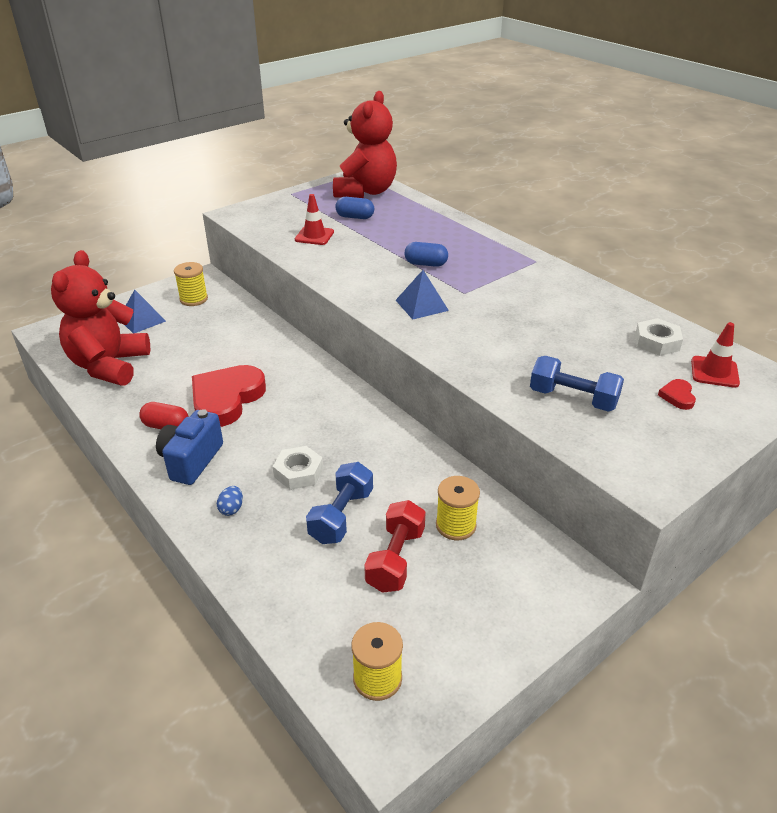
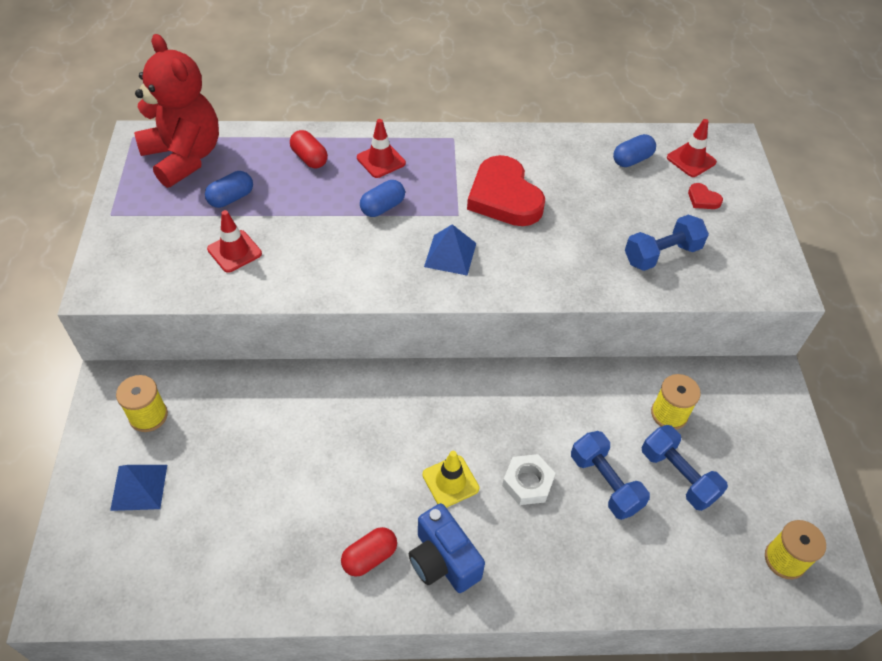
camera: 55 degrees left, 15 degrees up
red teddy bear [51,250,150,386] -> none
red heart [192,365,266,427] -> red heart moved to [467,155,545,226]
blue egg [217,486,243,516] -> none
red dumbbell [364,500,426,593] -> blue dumbbell [642,425,728,511]
white nut [635,318,683,356] -> blue capsule [613,134,656,167]
none -> red capsule [290,130,328,168]
none -> red traffic cone [357,119,406,178]
none -> yellow traffic cone [422,451,479,508]

